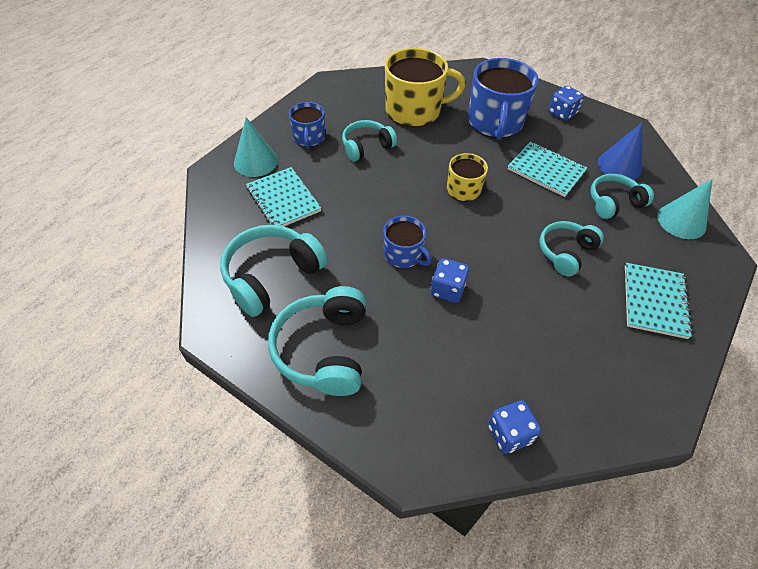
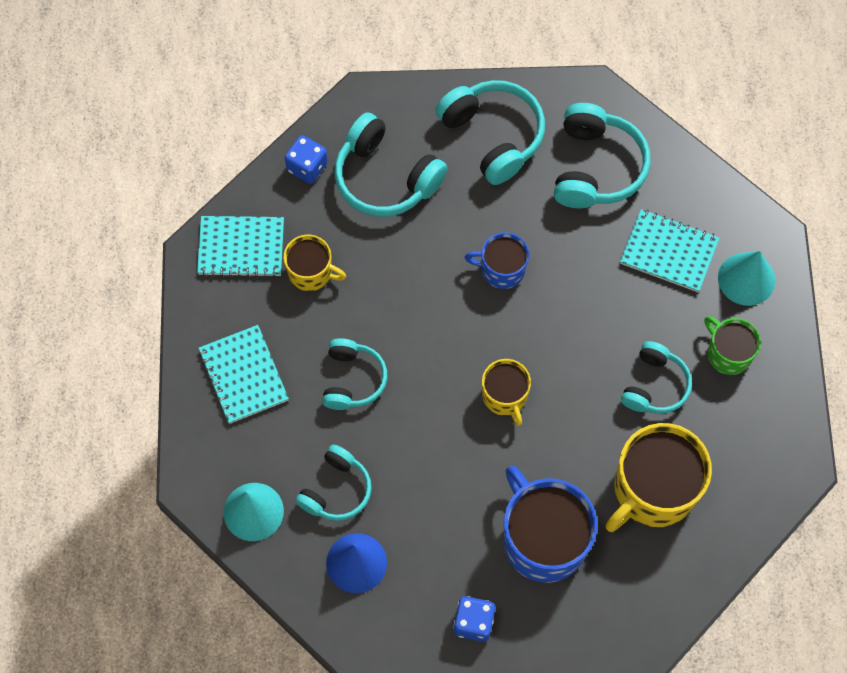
camera: 145 degrees right, 15 degrees up
blue mug [289,102,325,148] -> green mug [705,316,761,375]
blue dice [431,258,469,303] -> none
turquoise notebook [508,141,587,197] -> turquoise notebook moved to [197,216,284,277]
none -> yellow mug [284,235,346,291]
none -> turquoise headphones [335,112,447,217]

